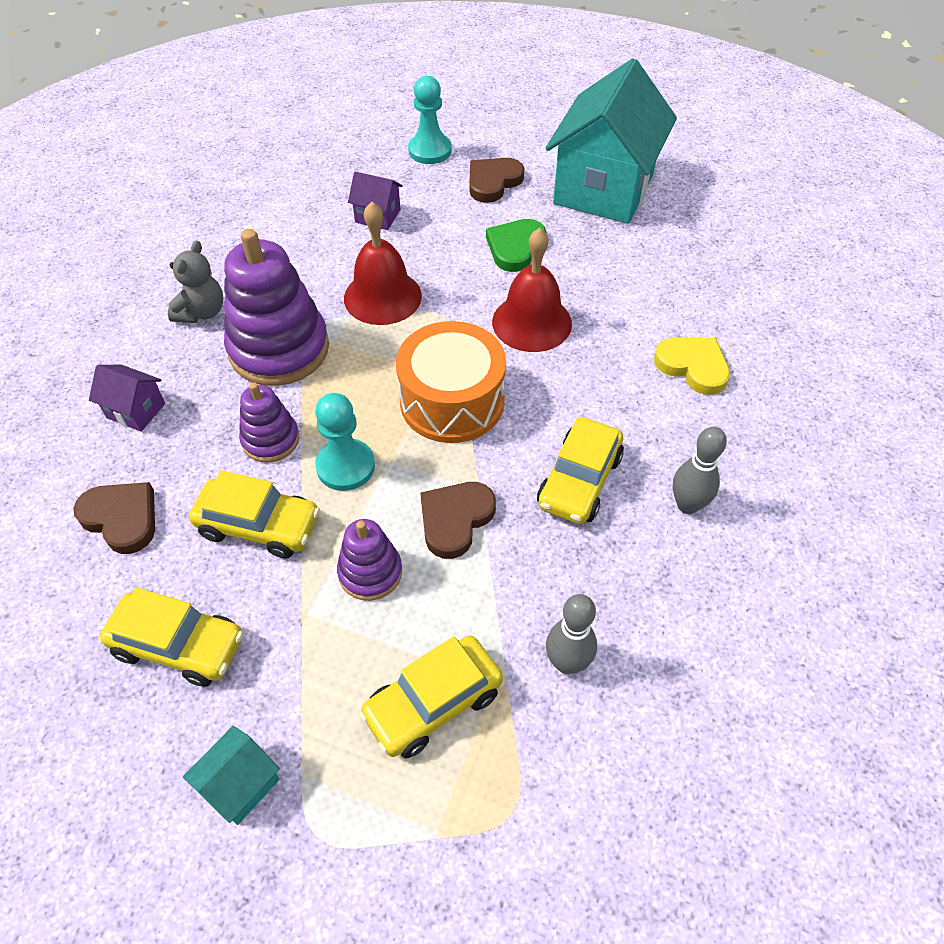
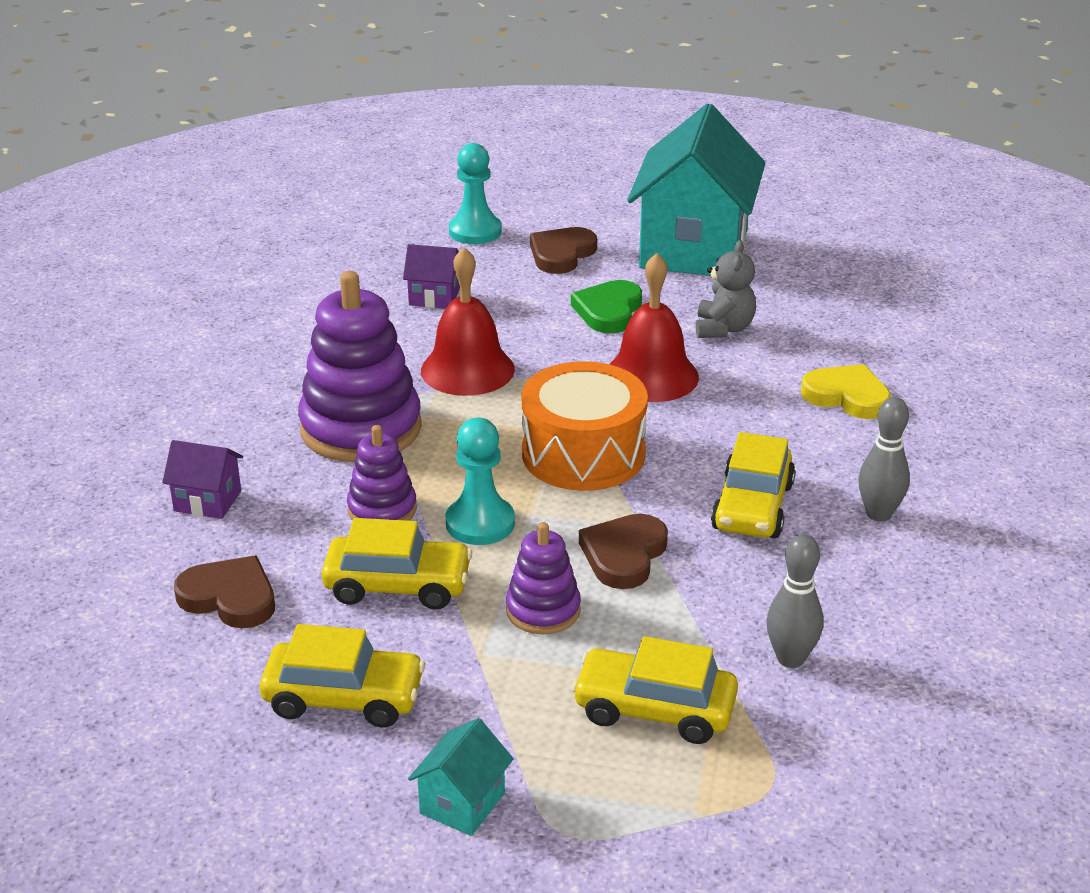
camera: 10 degrees left, 20 degrees down
grey teddy bear [168,241,223,323] -> grey teddy bear moved to [696,240,756,338]
yellow car [359,636,503,758] -> yellow car turned 60 degrees clockwise [572,636,738,744]

